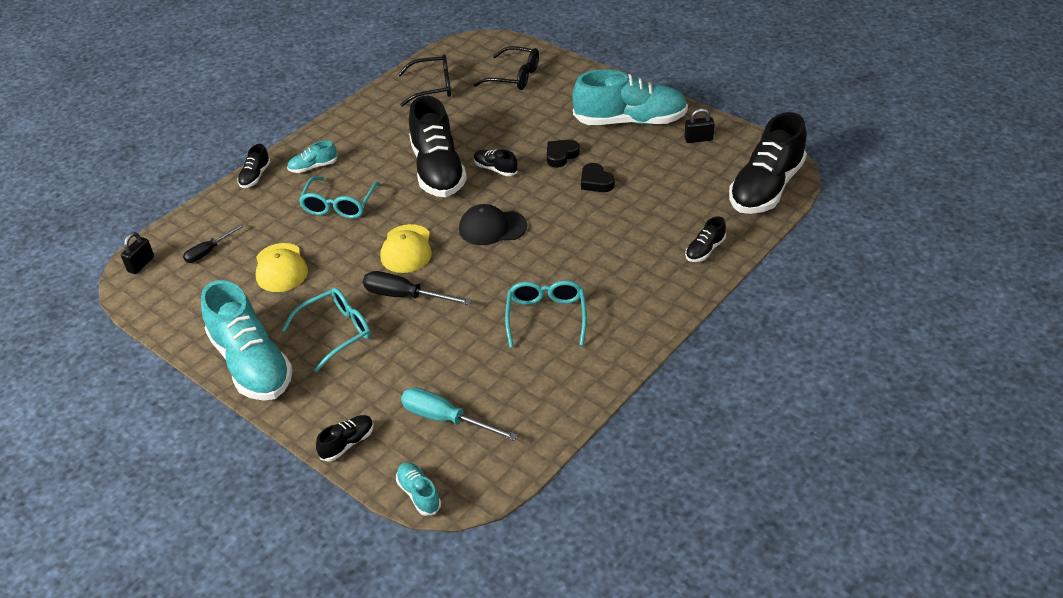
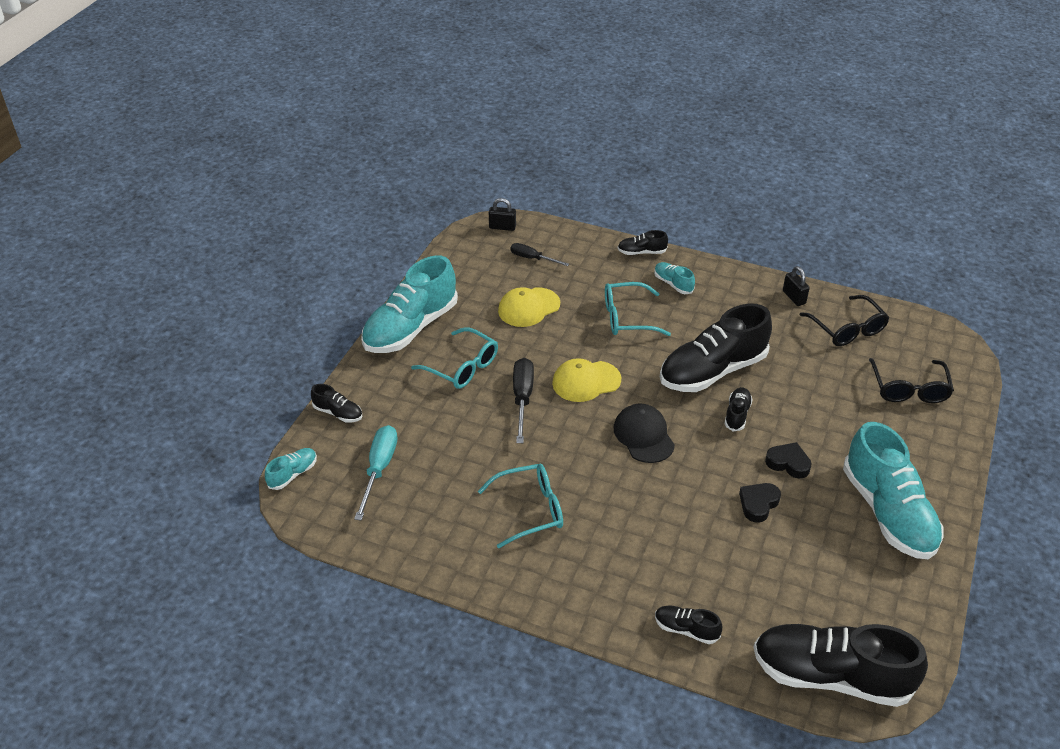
camera: 70 degrees right, 0 degrees up
black padlock [684,108,715,143] -> black padlock moved to [783,266,810,306]

